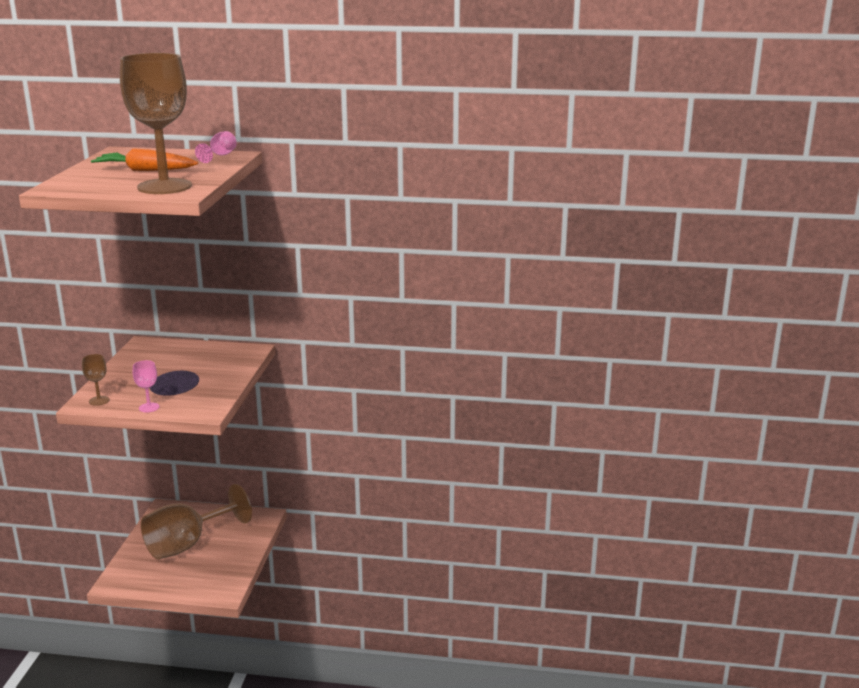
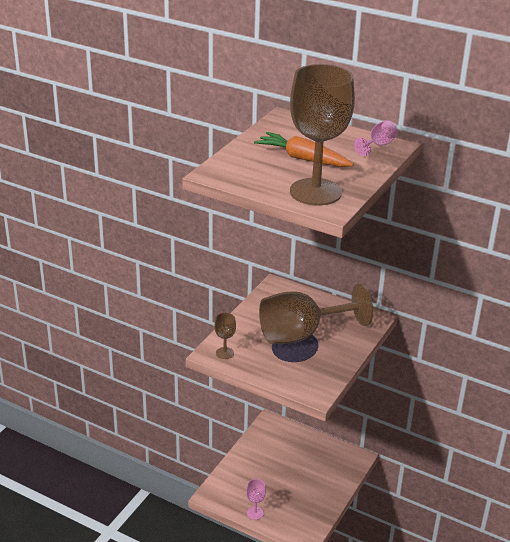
camera: 20 degrees right, 10 degrees up
pink goblet [133,360,160,413] -> pink goblet moved to [246,479,266,520]
brown goblet [141,484,252,559] -> brown goblet moved to [259,283,373,344]

